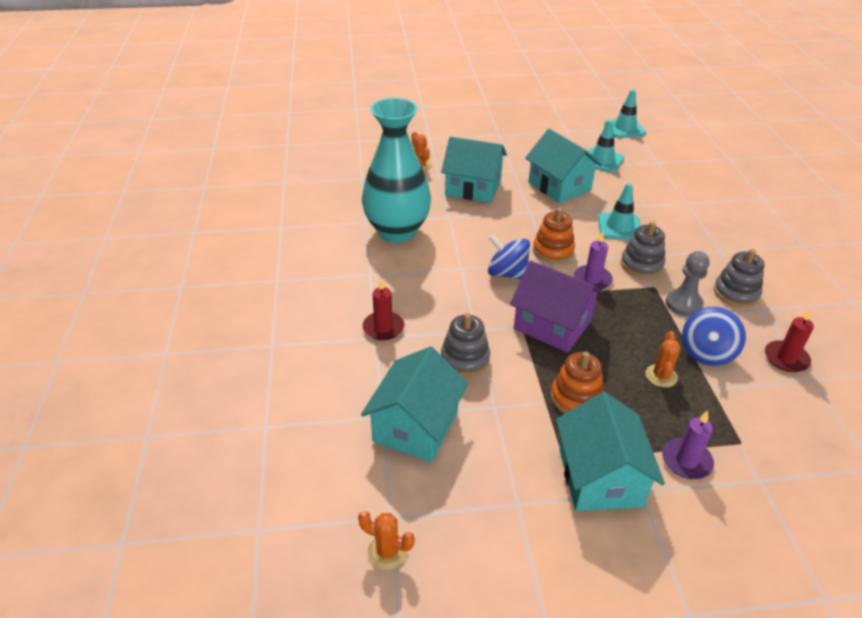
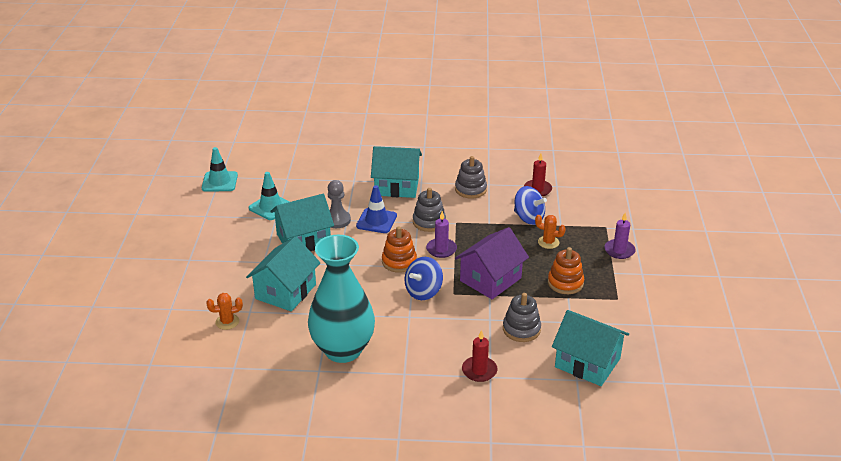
camera: 80 degrees left, 5 degrees down
orange cactus [358,511,415,570] -> none
turquoise house [556,392,665,511] -> turquoise house moved to [371,146,422,198]
turquoise traffic cone [598,183,641,240] -> blue traffic cone [356,185,397,233]
grey pawn [666,251,709,316] -> grey pawn moved to [328,180,351,228]

